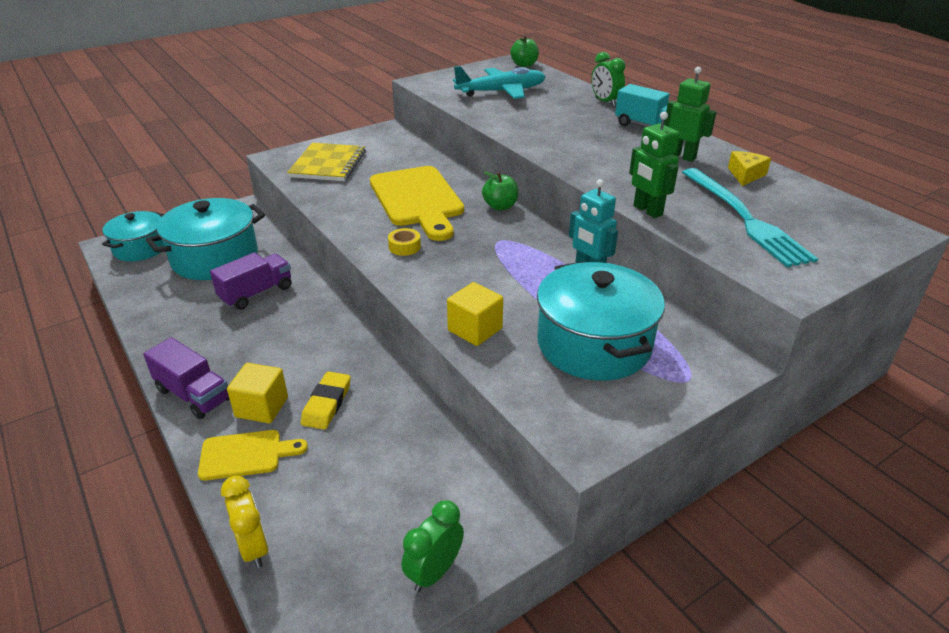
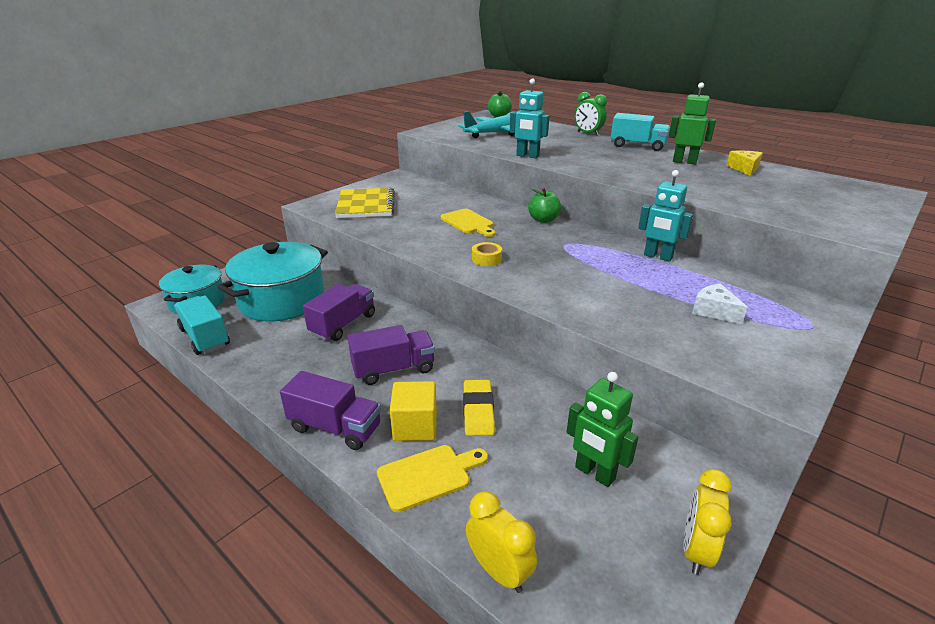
camera: 15 degrees left, 5 degrees down
yellow cutting board [370,166,464,241] -> yellow cutting board [441,209,496,237], size x0.52
green clock [402,500,464,592] -> yellow clock [683,469,732,575]
yellow cube [447,282,503,346] -> none
turquoise pot [537,261,665,381] -> white cheese [692,283,748,324]
green robot [629,112,679,218] -> green robot moved to [567,372,639,487]
turquoise fork [682,168,818,267] -> none
none -> turquoise truck [174,296,230,355]
none -> purple truck [348,325,435,385]
none -> turquoise robot [510,79,549,158]

